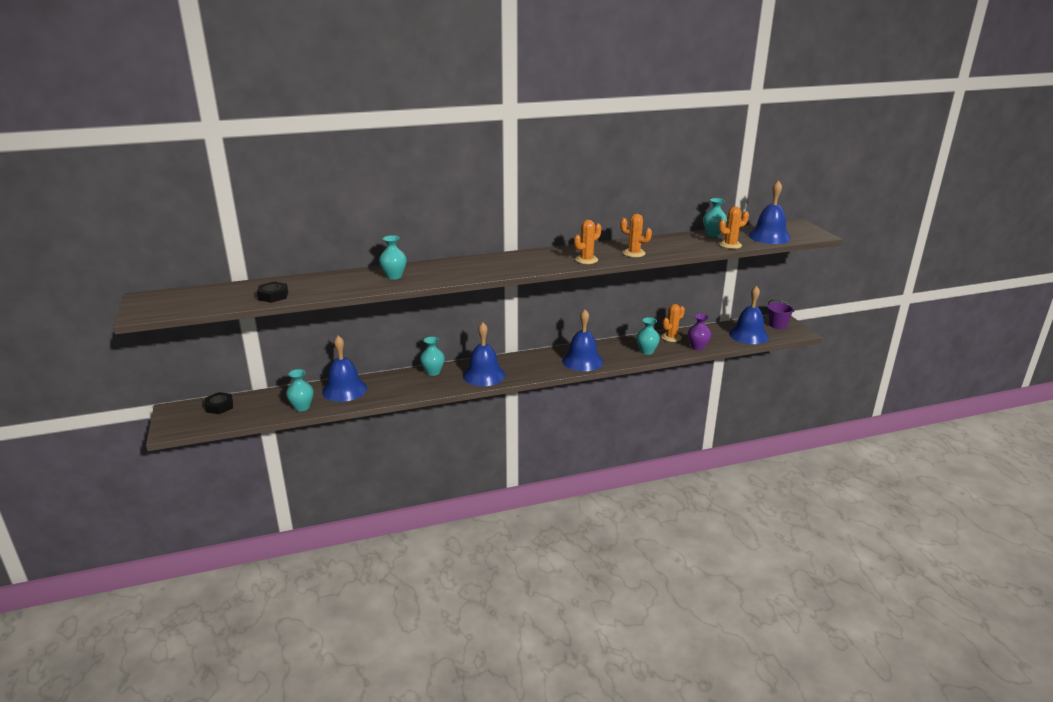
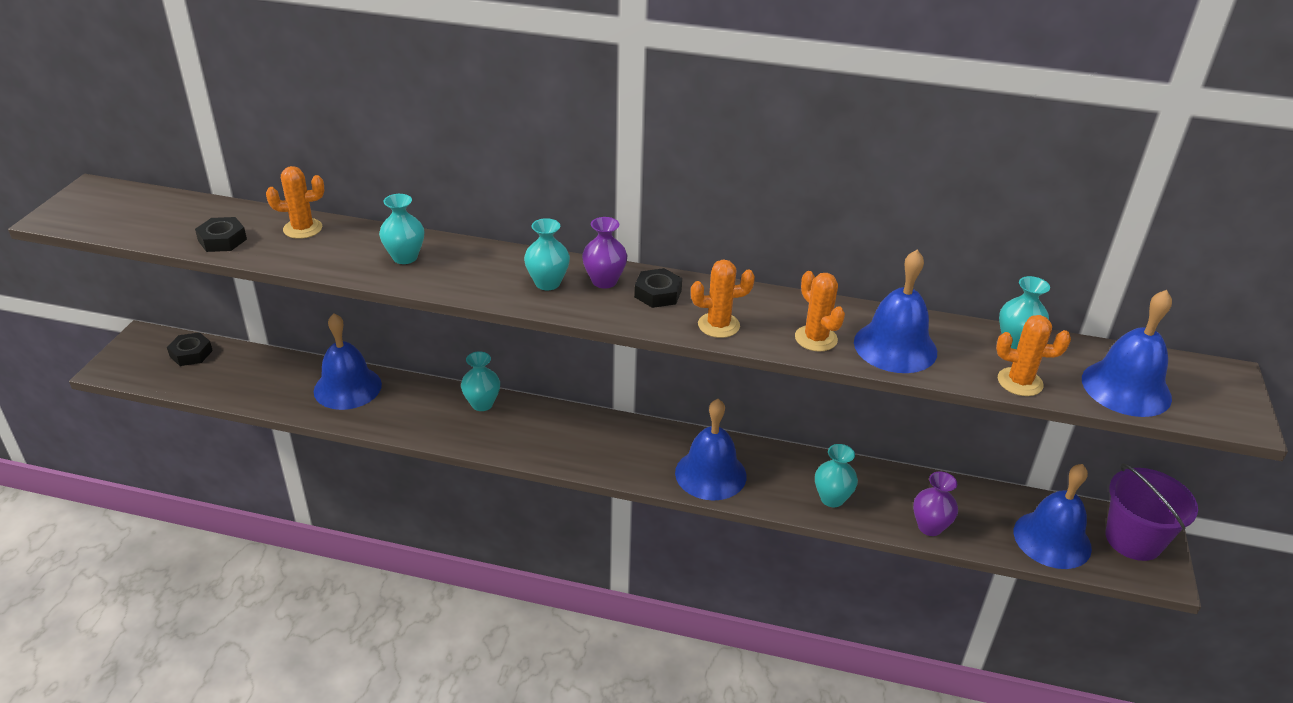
camera: 30 degrees right, 10 degrees up
turquoise vase [286,369,314,411] -> turquoise vase moved to [524,218,570,290]
blue bell [463,322,505,386] -> blue bell moved to [854,250,937,373]
orange cactus [661,304,685,342] -> orange cactus moved to [266,166,324,239]
purple bucket [768,300,794,329] -> purple bucket [1105,464,1198,561], size x1.57
none -> purple vase [582,217,627,289]
none -> black nut [634,268,682,308]

